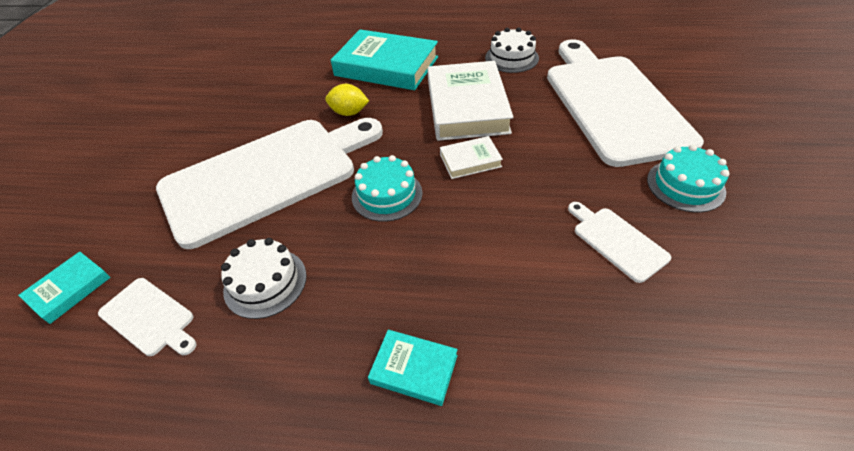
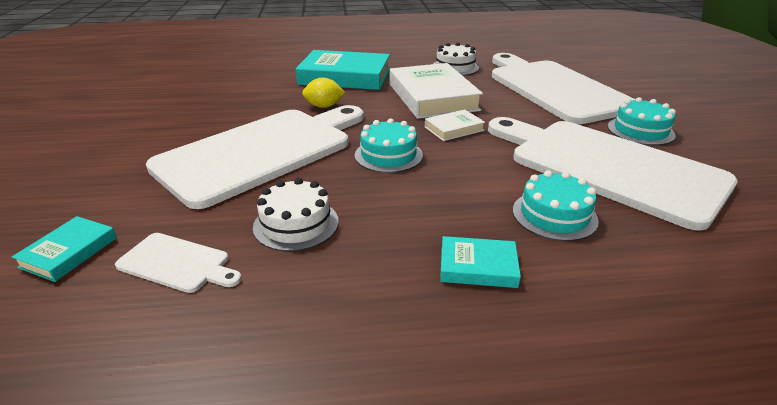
camera: 15 degrees left, 15 degrees down
white cutting board [568,202,671,283] -> white cutting board [488,117,737,231], size x2.47
none -> turquoise cake [513,170,599,241]

